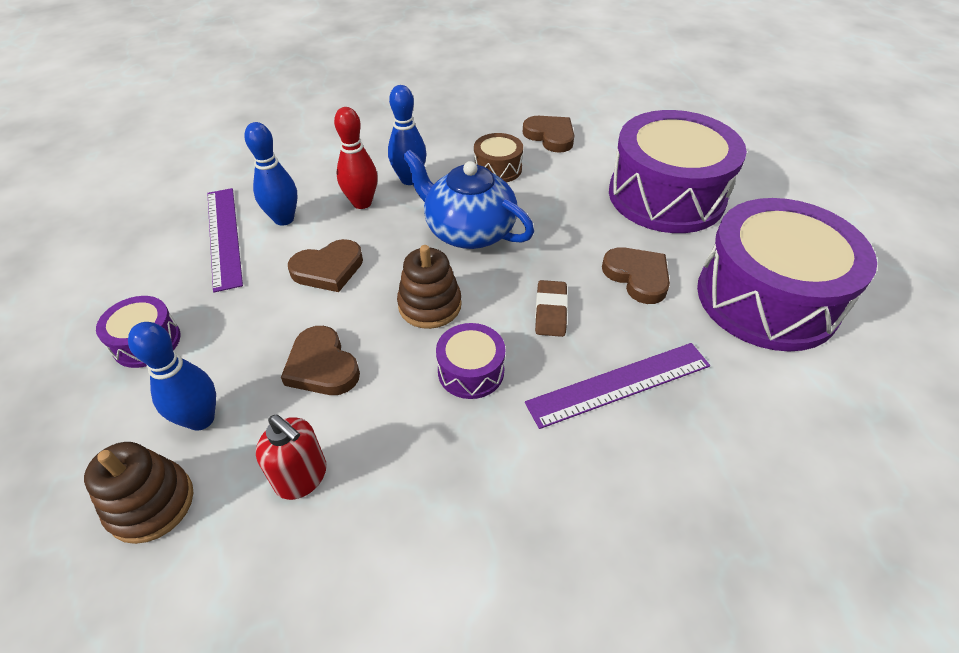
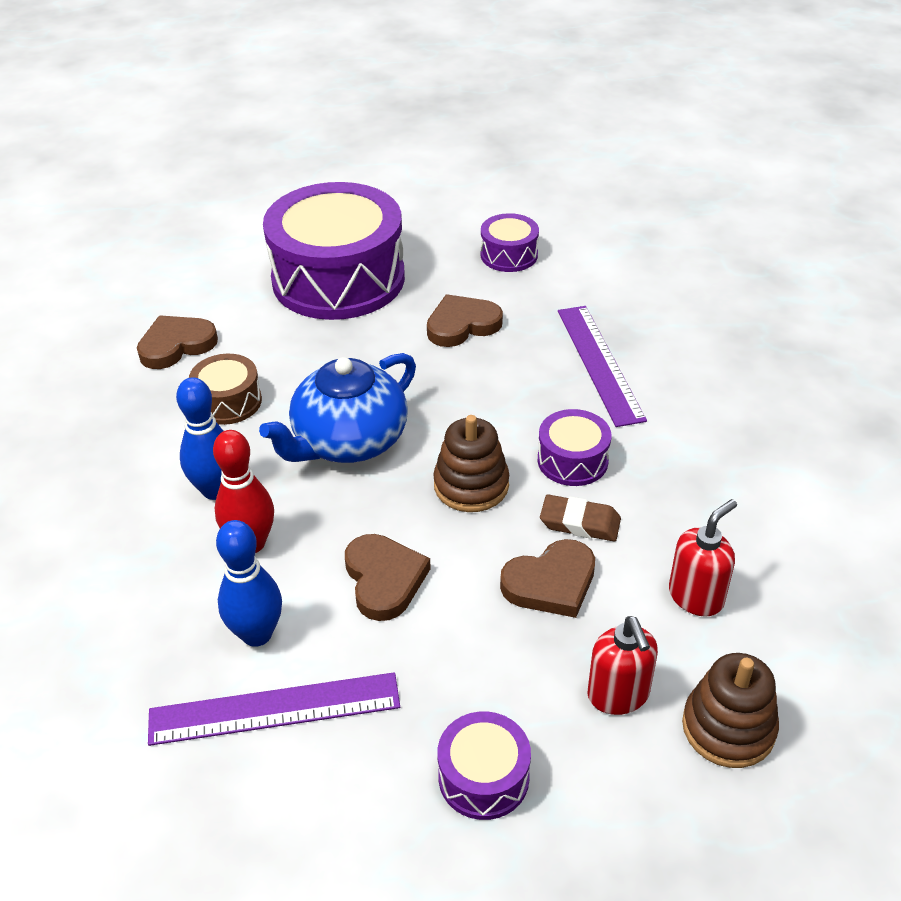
camera: 80 degrees left, 5 degrees down
blue bowling pin [128,322,216,431] -> red soap dispenser [588,616,658,715]
brown eraser [535,280,568,337] -> brown eraser moved to [540,494,621,541]
purple drum [697,198,877,352] -> purple drum [481,213,539,272], size x0.44

